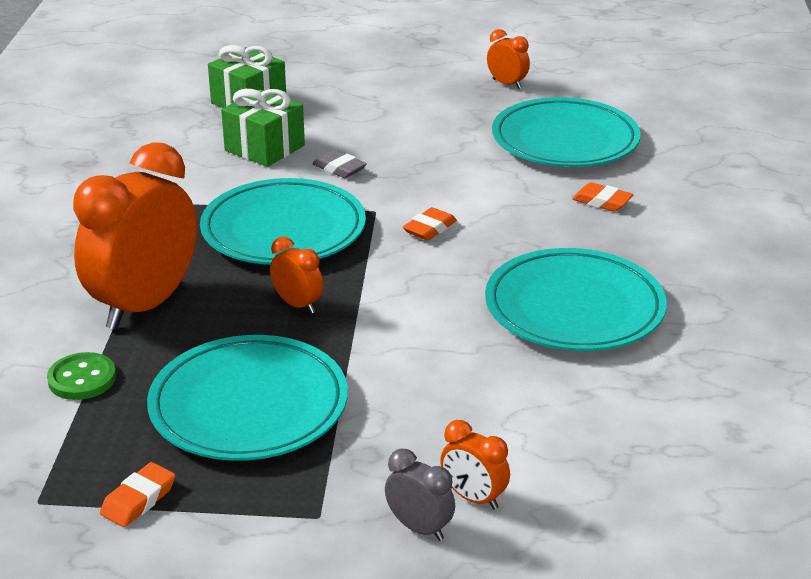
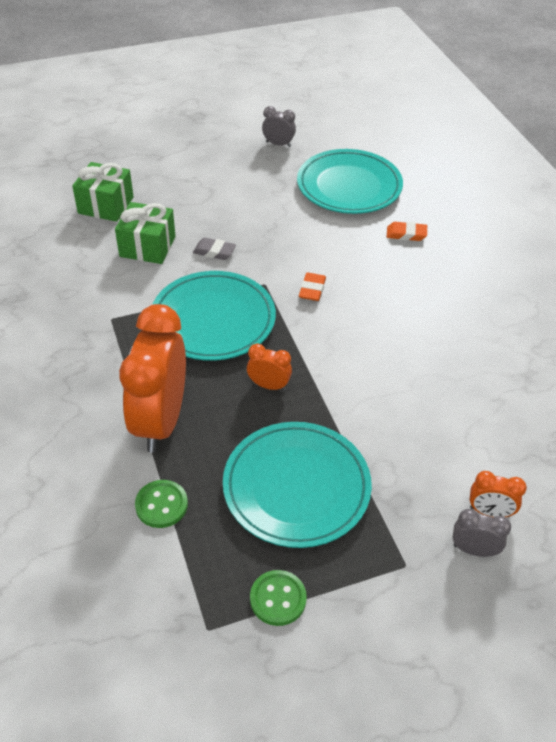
camera: 25 degrees left, 15 degrees up
orange eraser [100,462,176,527] -> green button [250,570,307,626]
turquoise plate [485,248,667,351] -> none
orange clock [487,29,530,89] -> grey clock [262,106,296,147]

